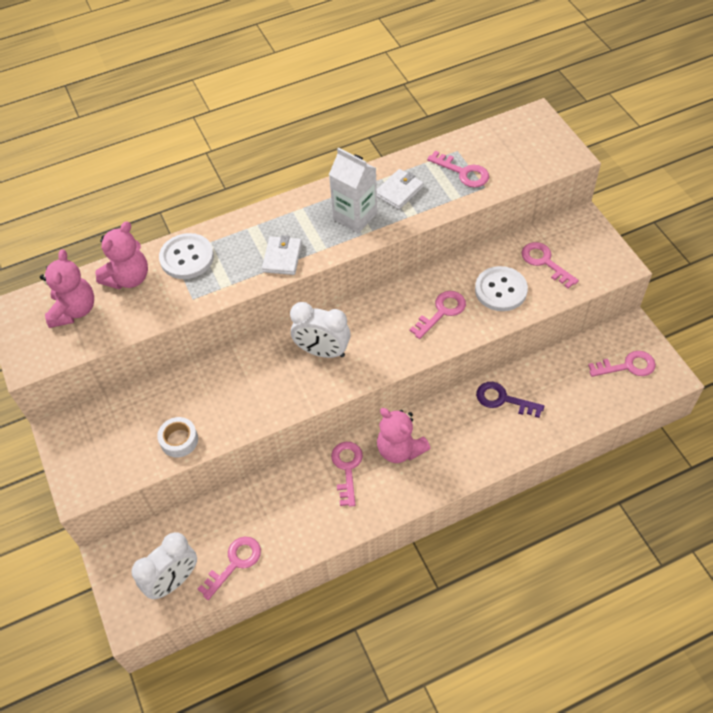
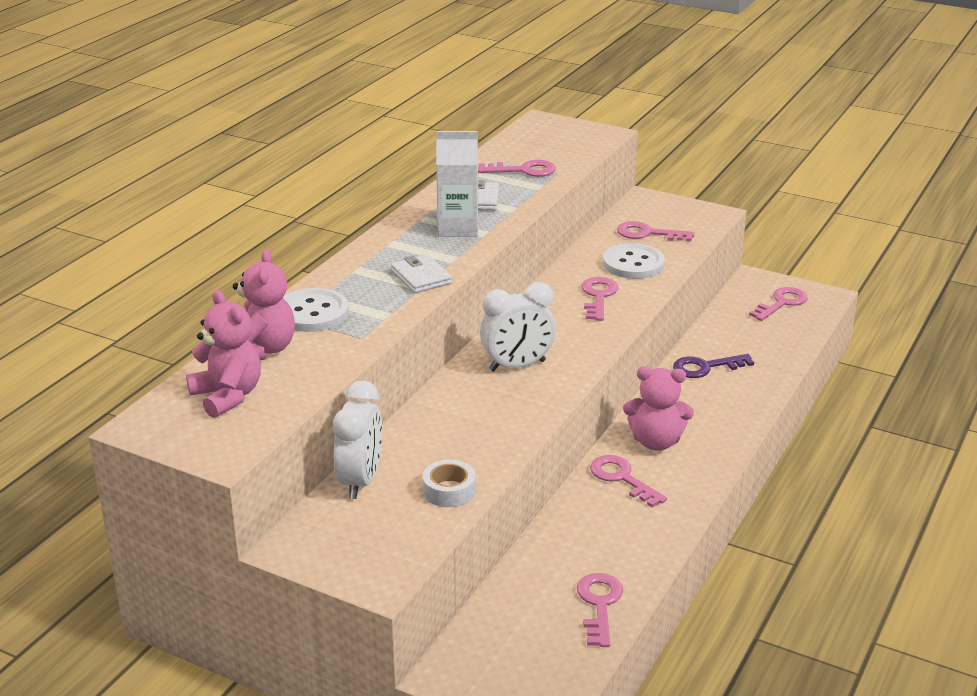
camera: 40 degrees left, 25 degrees down
white clock [131,532,197,599] -> white clock moved to [333,380,382,499]

